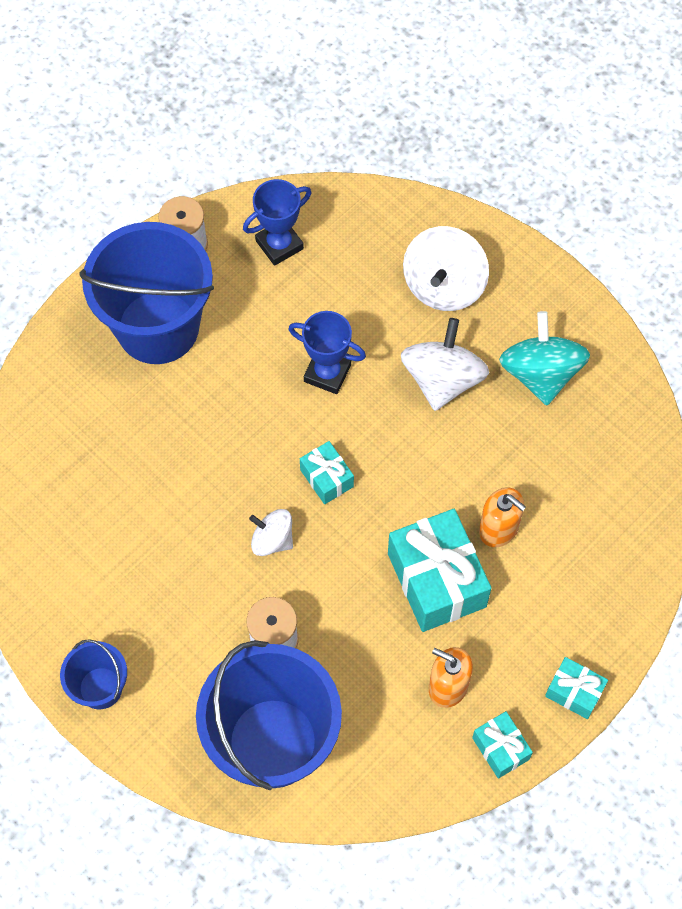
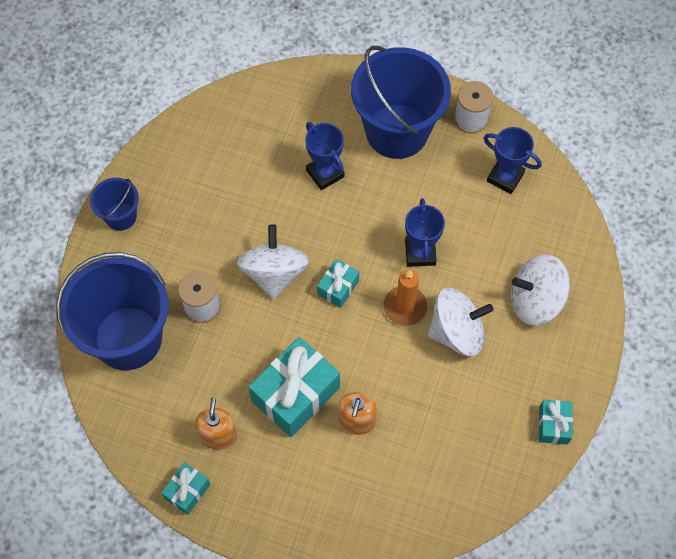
camera: 65 degrees right, 0 degrees up
white spinning top [249,509,293,556] -> white spinning top [237,224,309,300], size x1.71
turquoise spinning top [499,311,590,405] -> none
turquoise gift [545,657,608,719] -> turquoise gift moved to [539,400,573,445]
none -> blue trophy [305,122,345,190]
none -> orange candle [384,270,427,326]

